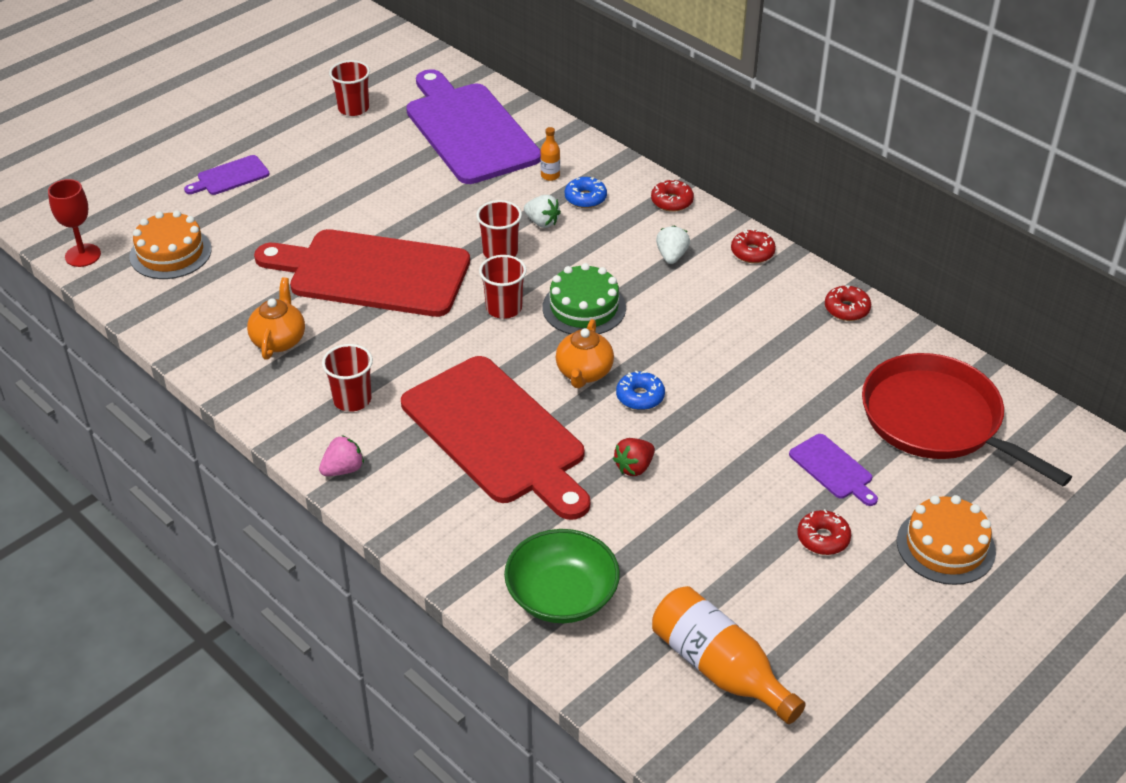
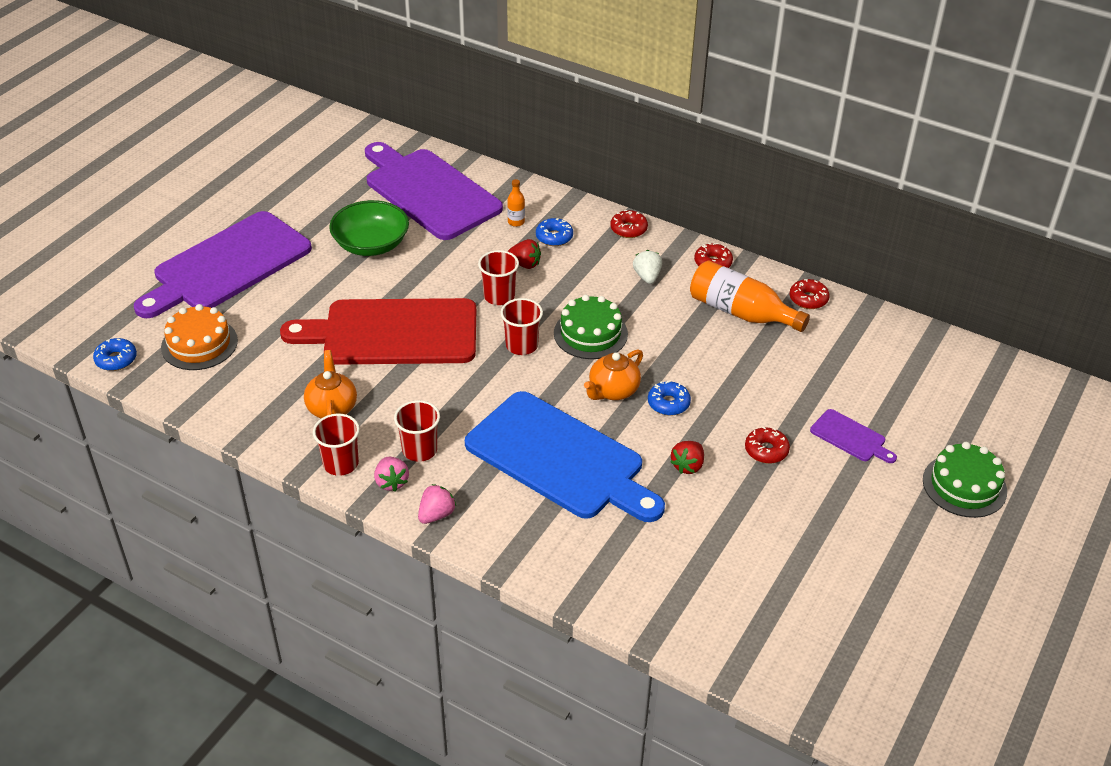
camera: 15 degrees left, 0 degrees up
red goblet [48,179,101,267] -> blue donut [93,338,137,371]
purple cutting board [184,155,269,195] -> purple cutting board [134,211,312,318], size x2.38
red cup [329,60,370,116] -> red cup moved to [313,414,360,476]
red cutting board [401,356,590,520] -> blue cutting board [465,391,665,522]
green bowl [504,529,620,623] -> green bowl moved to [329,200,409,256]
white strawberry [524,195,561,228] -> red strawberry [508,239,541,269]
orange teapot [556,319,614,388] -> orange teapot turned 45 degrees clockwise [584,349,643,400]
orange bottle [652,586,806,724] -> orange bottle moved to [690,260,810,332]
red donut [797,509,851,555] -> red donut moved to [745,426,790,464]
red pan [862,353,1072,486] -> none
orange cake [897,495,996,585] -> green cake [923,442,1007,518]
none -> pink strawberry [374,457,409,491]

